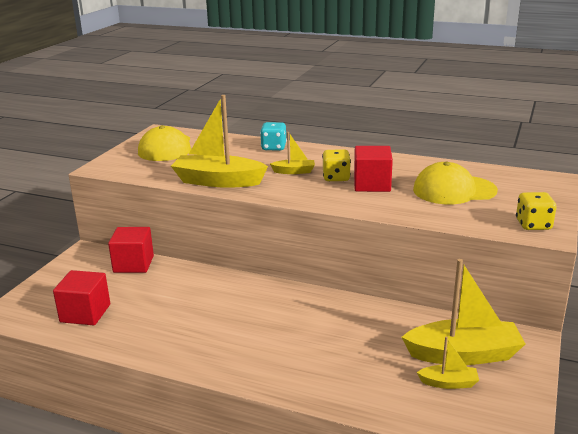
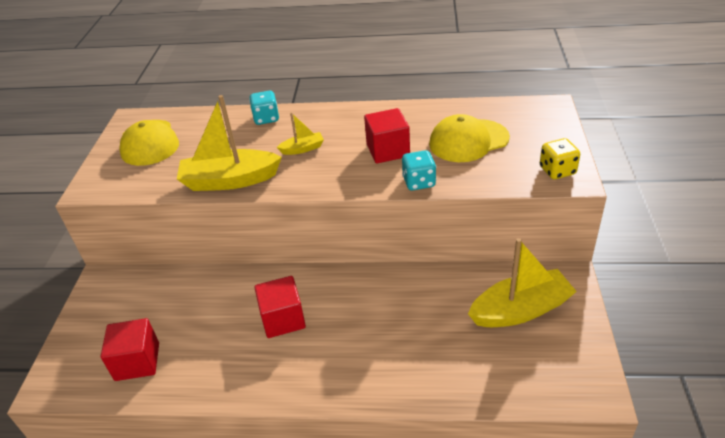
camera: 15 degrees left, 15 degrees up
red cube [108,227,154,273] -> red cube moved to [254,276,306,338]
yellow dice [322,149,351,181] -> none
yellow boat [417,337,479,389] -> none
none -> turquoise dice [402,150,436,190]

